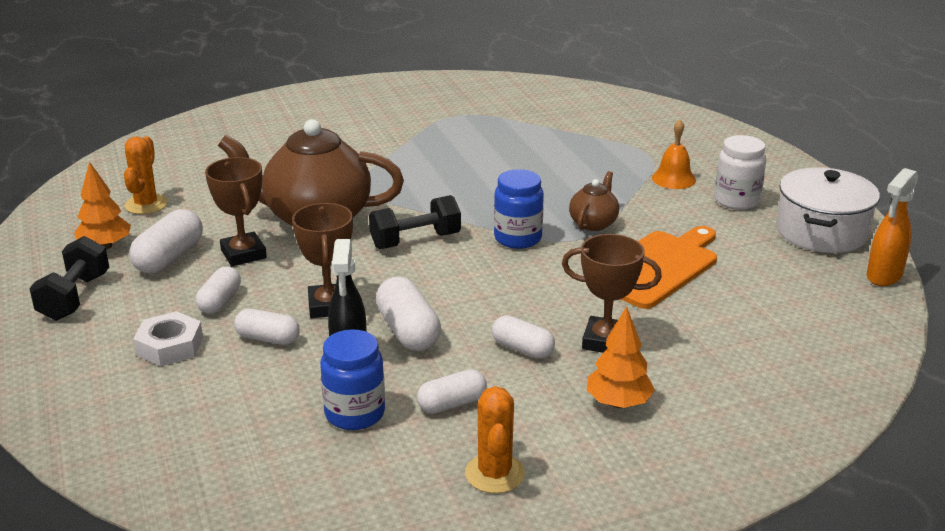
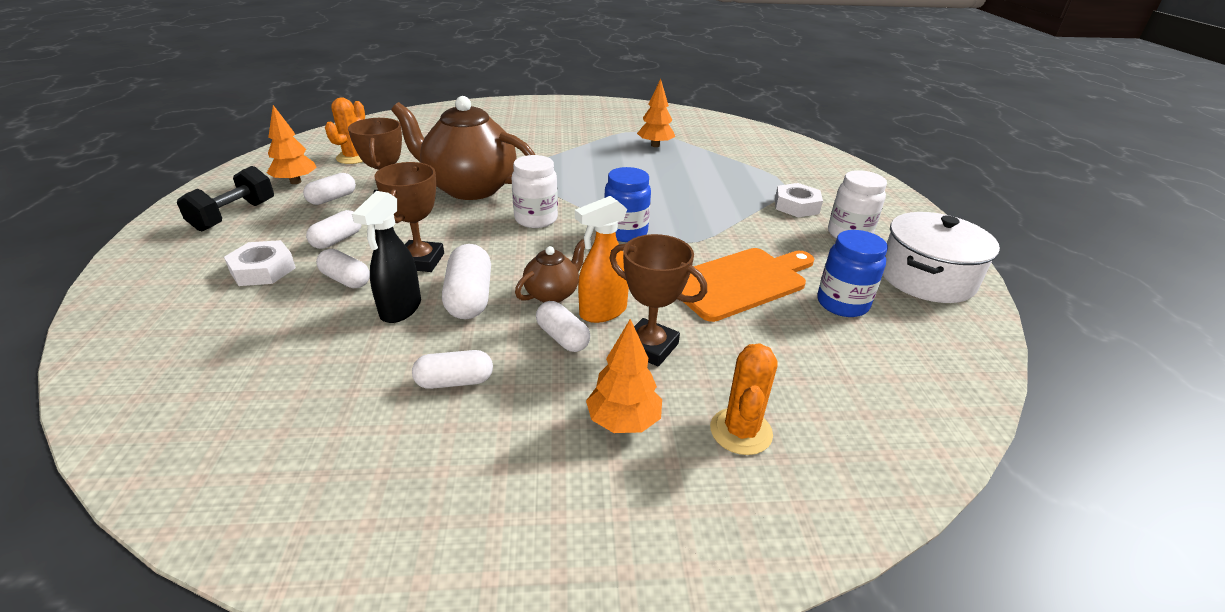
camera: 15 degrees right, 5 degrees up
white capsule [129,209,203,273] -> white capsule [303,173,356,205], size x0.66
blue jar [320,329,385,430] -> blue jar moved to [817,230,888,317]
black dumbbell [369,195,461,249] -> white jar [511,155,558,228]
orange cactus [465,386,525,494] -> orange cactus moved to [710,344,778,455]
brown teapot [569,171,619,231] -> brown teapot moved to [515,239,585,303]
orange bell [652,119,696,189] -> white nut [775,183,823,218]
orange spray bottle [867,168,918,286] -> orange spray bottle moved to [575,196,629,323]
none -> orange tree [637,79,675,147]

